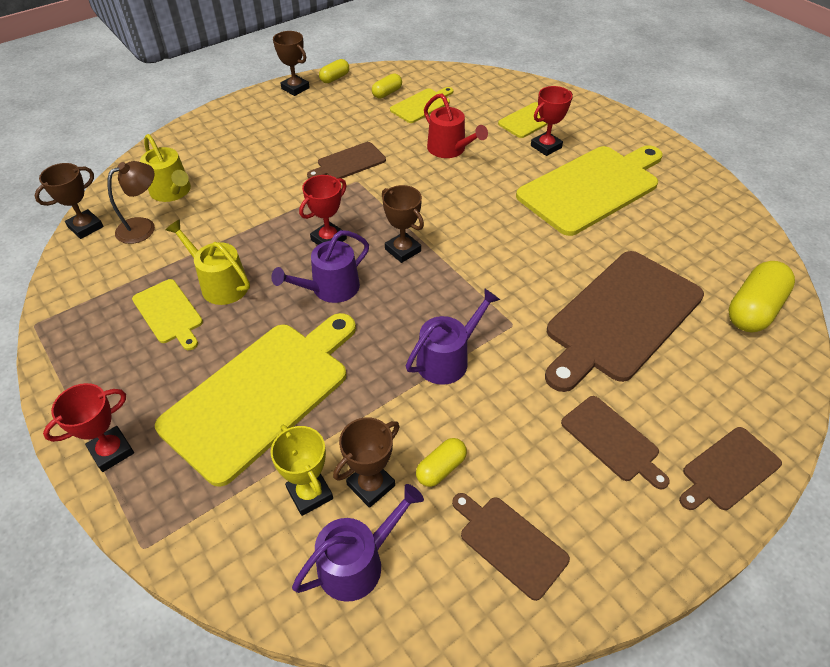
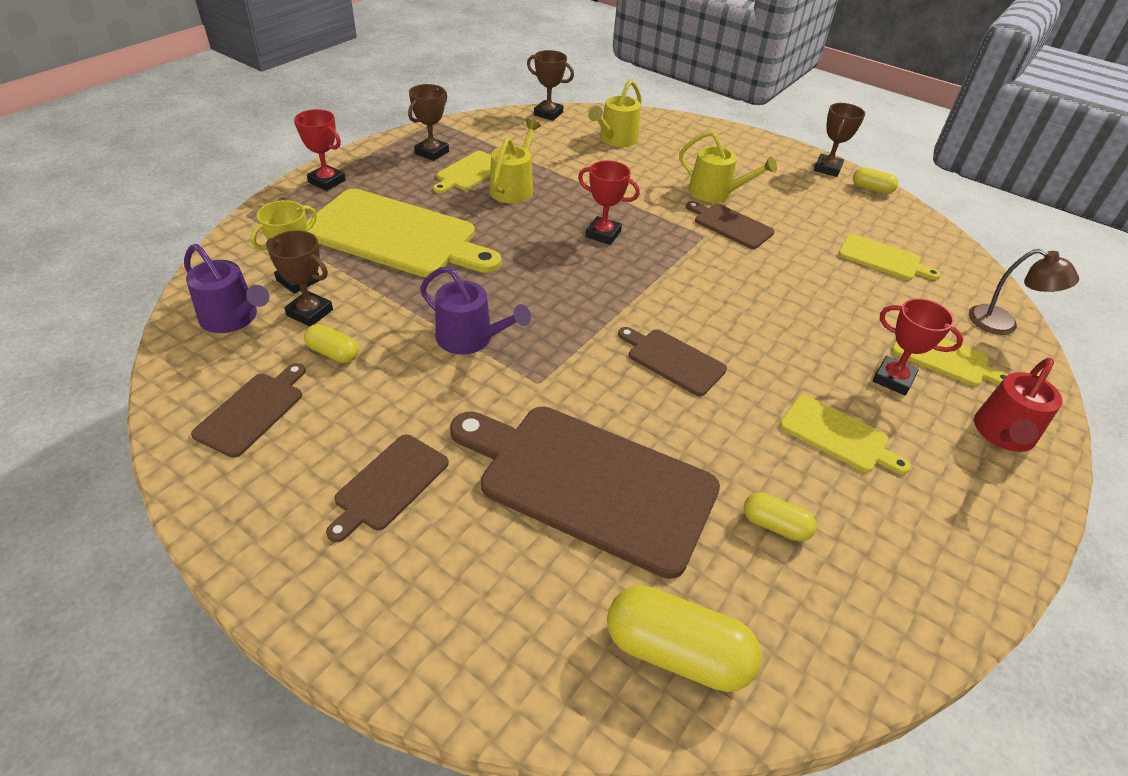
camera: 70 degrees right, 5 degrees down
brown lamp [107,161,155,244] -> brown lamp moved to [969,249,1079,335]
purple watering can [271,230,369,303] -> none
yellow capsule [372,73,402,99] -> yellow capsule moved to [744,492,817,541]
brown trophy [382,185,424,263] -> brown trophy moved to [408,84,449,161]
red watering can [424,93,488,158] -> red watering can moved to [974,357,1062,452]
yellow cutting board [516,145,663,236] -> yellow cutting board [780,395,911,474], size x0.49
brown cutting board [679,427,782,510] -> brown cutting board moved to [618,327,727,396]
none -> yellow watering can [679,131,777,202]

